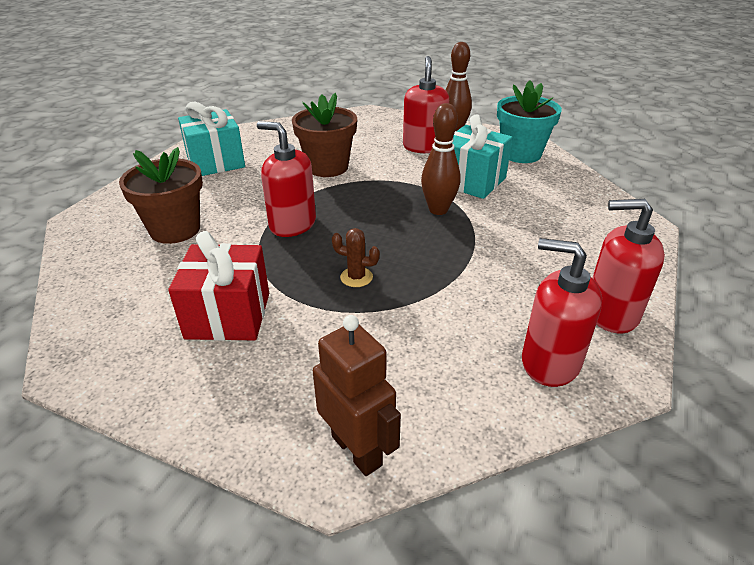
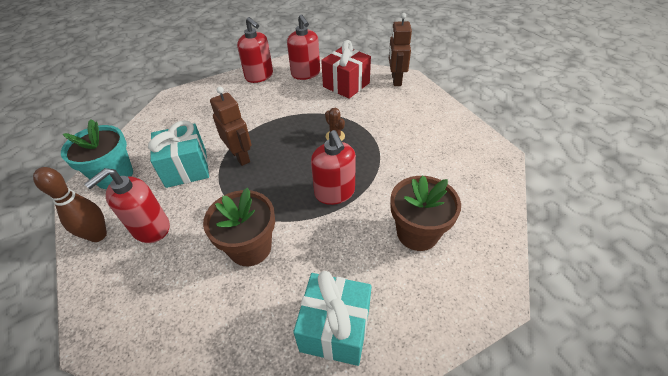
camera: 140 degrees left, 10 degrees up
red gift [168,231,269,341] -> red gift moved to [321,40,371,99]
brown bowling pin [421,103,460,215] -> brown robot [210,87,252,166]

